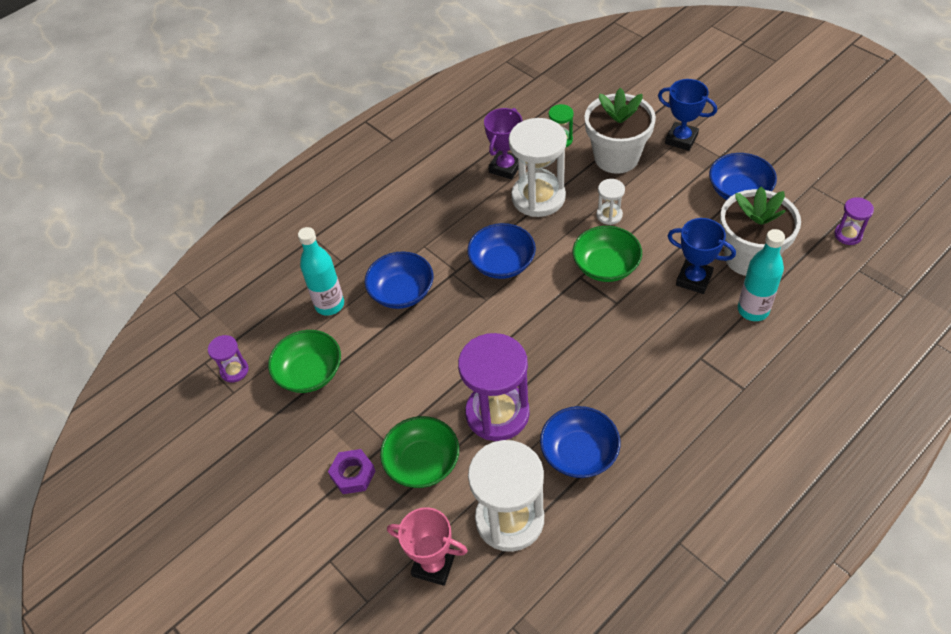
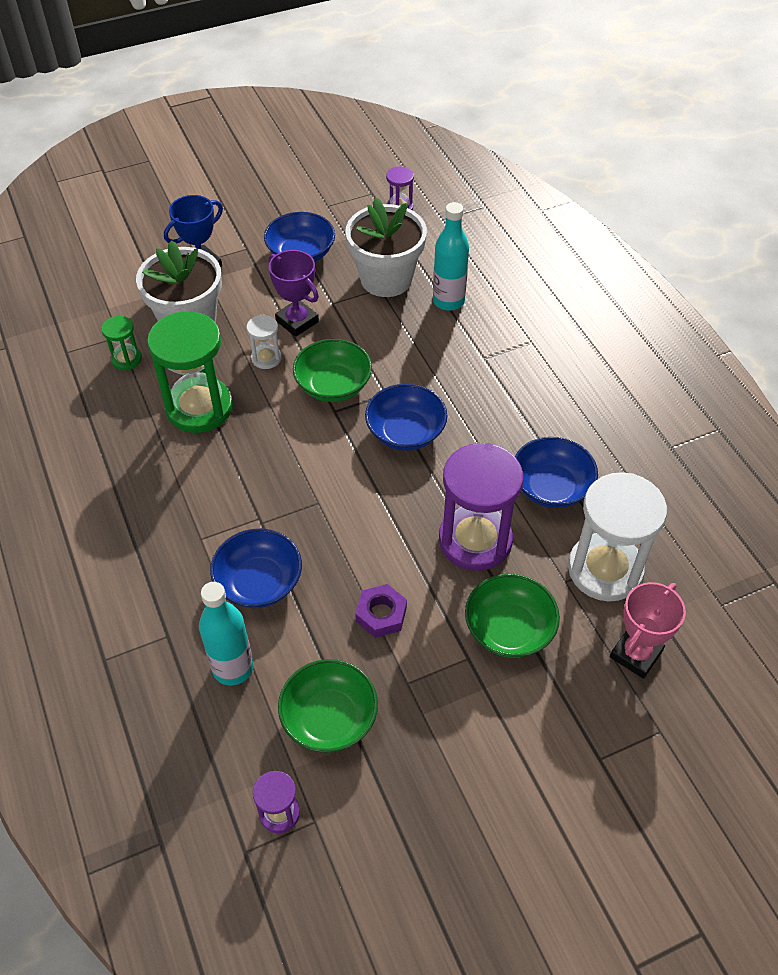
camera: 75 degrees left, 0 degrees up
purple nut [328,449,376,494] -> purple nut moved to [355,584,407,638]
blue bowl [467,223,536,279] -> blue bowl moved to [365,384,447,451]
purple trophy [484,108,522,179] -> purple trophy moved to [268,250,319,337]
white hourglass [509,118,567,217] -> green hourglass [147,311,233,433]
blue trophy [667,218,736,294] -> none

